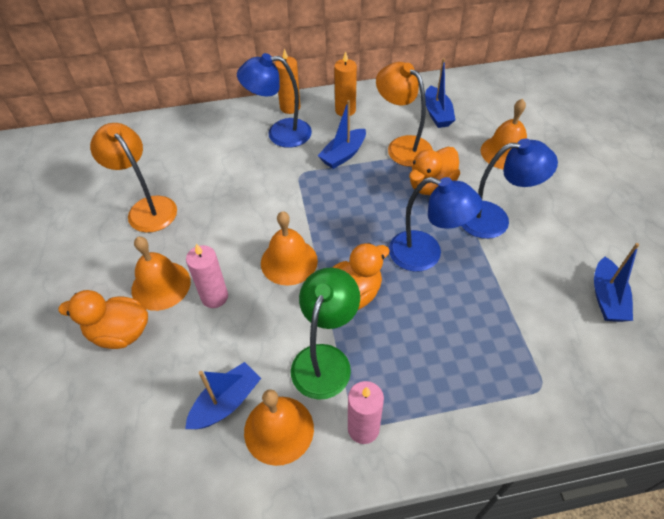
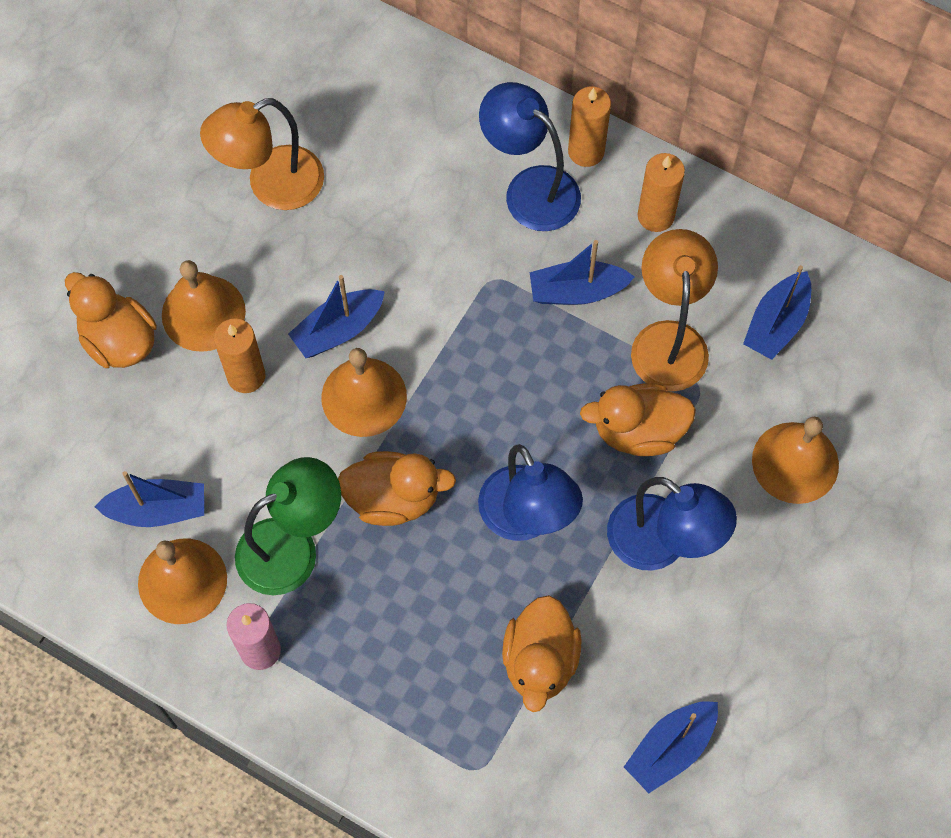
camera: 40 degrees right, 15 degrees up
orange lamp [90,123,177,233] -> orange lamp turned 120 degrees counterclockwise [200,98,324,210]
pink candle [186,244,228,308] -> orange candle [214,319,265,393]
none -> blue boat [288,275,385,358]
none -> orange duck [502,595,582,712]

